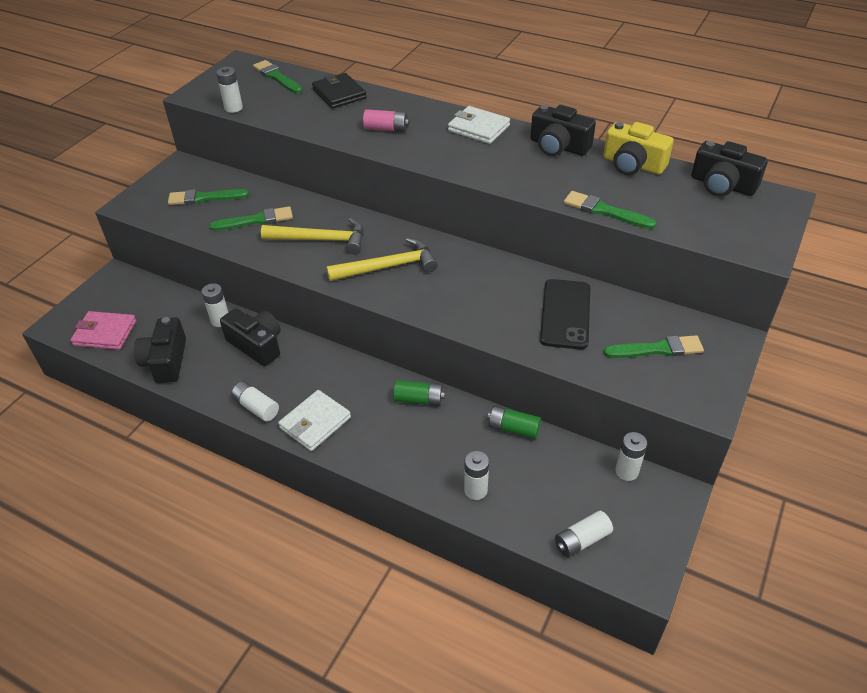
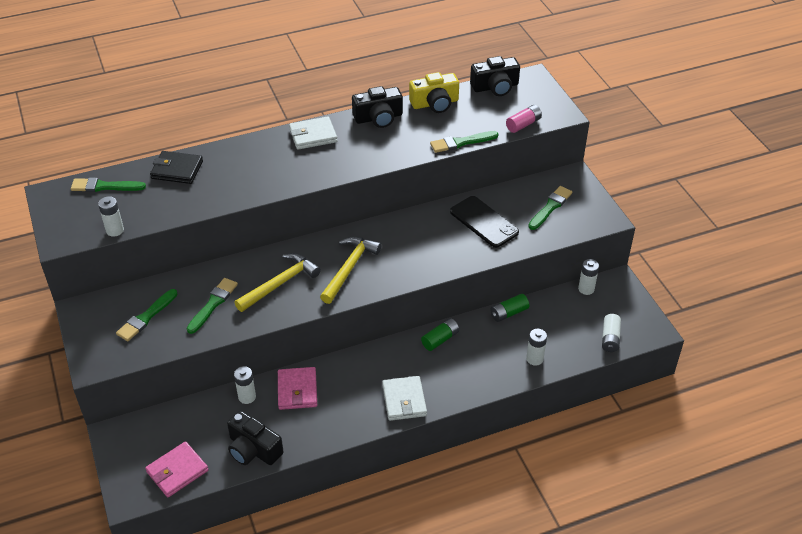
camera: 50 degrees left, 0 degrees up
black camera [220,308,281,366] -> pink wallet [278,367,317,410]
white battery [231,381,279,422] -> none
pink battery [363,109,409,132] -> pink battery moved to [506,105,542,133]

